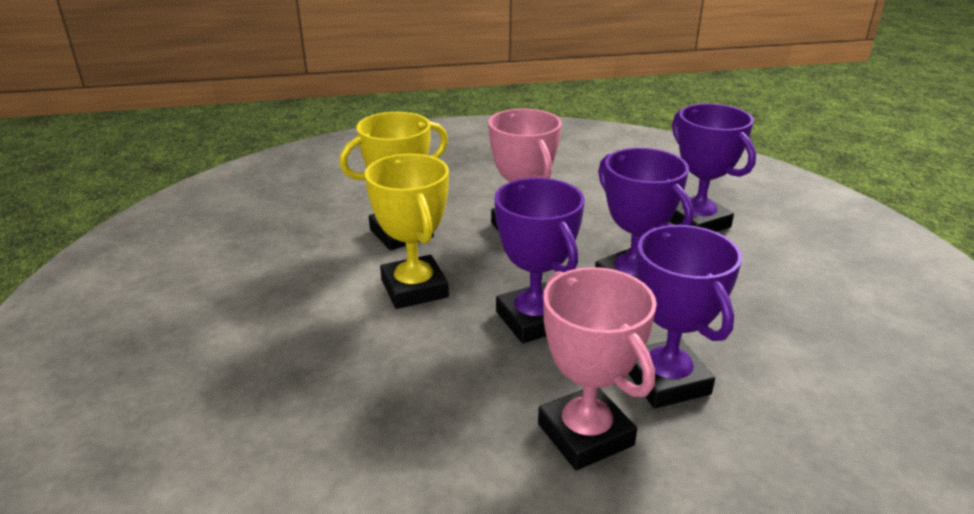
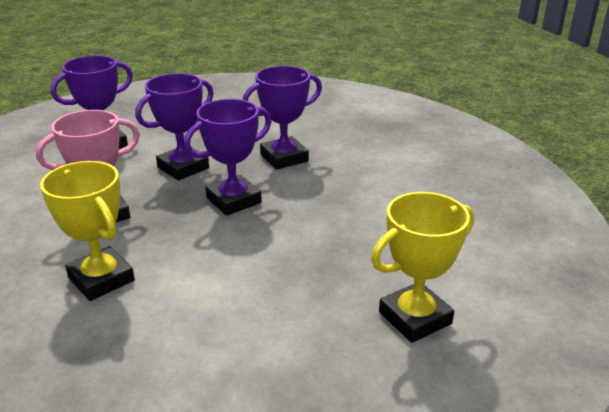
camera: 100 degrees left, 0 degrees up
yellow trophy [365,154,449,309] -> yellow trophy moved to [371,192,474,343]
pink trophy [538,267,657,470] -> none

